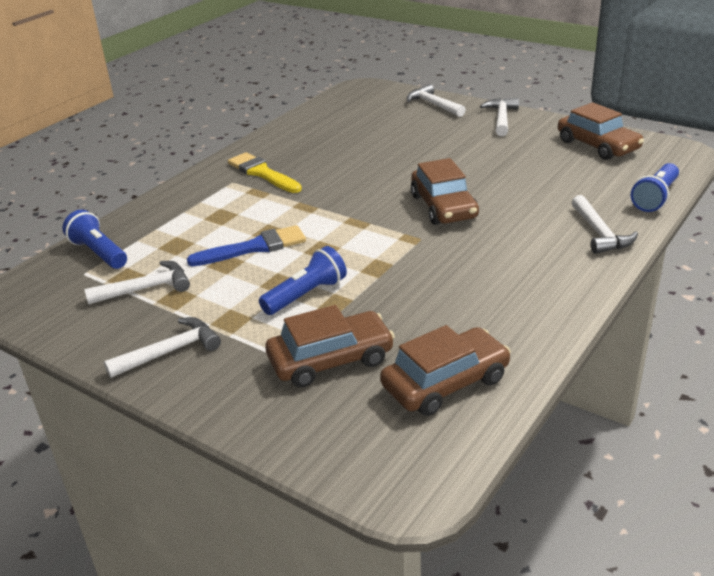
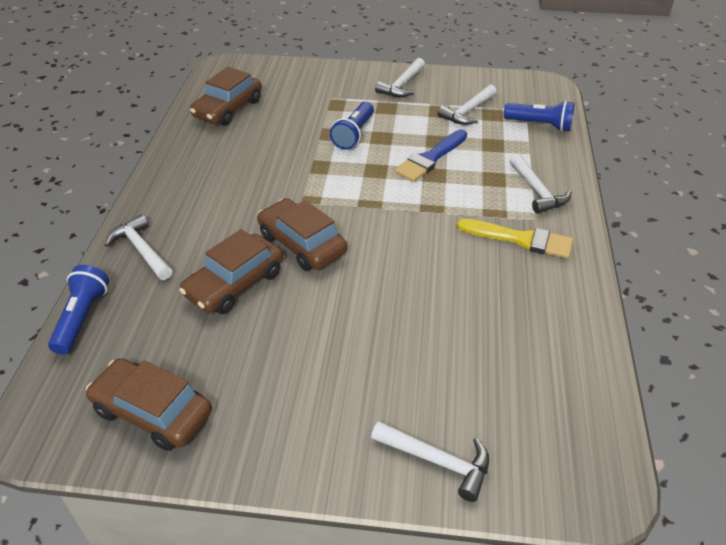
camera: 150 degrees right, 10 degrees up
brown car [265,305,395,387] -> brown car moved to [179,229,283,314]
white hammer [480,98,519,136] -> white hammer moved to [509,154,571,214]

